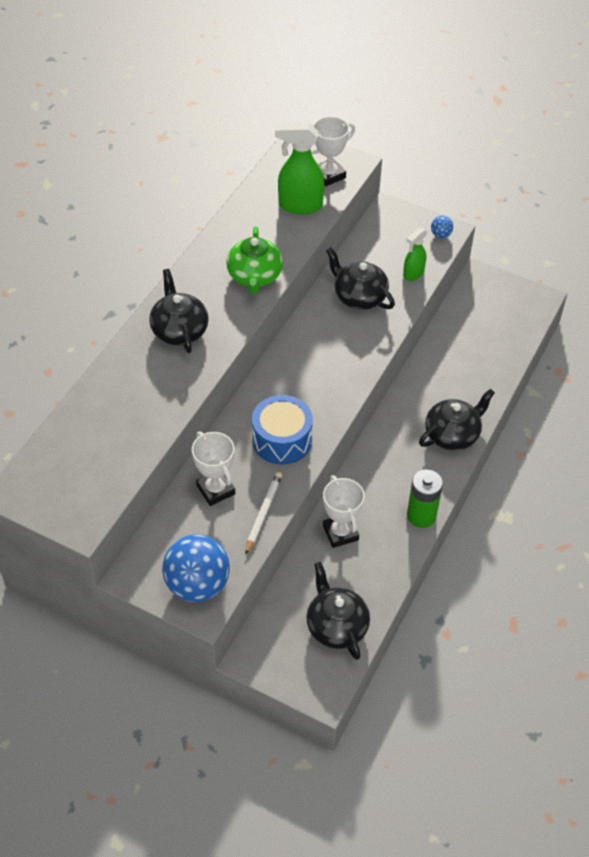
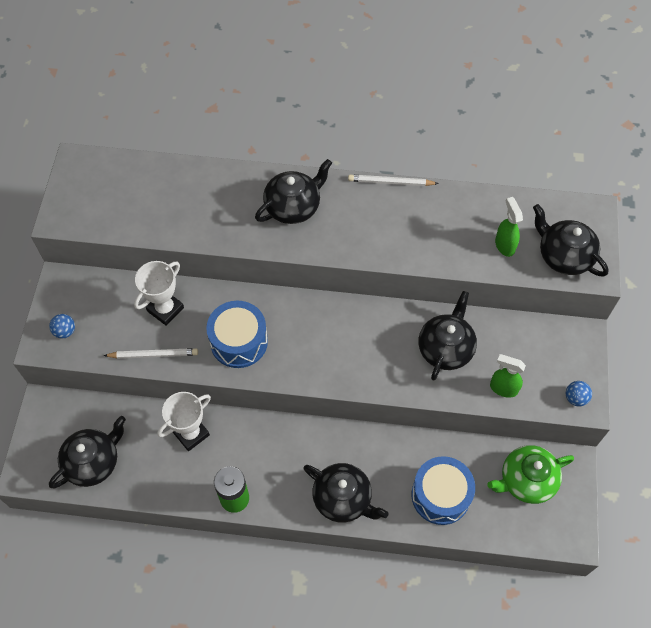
camera: 70 degrees right, 10 degrees up
blue ball [162,534,230,602] -> blue ball [49,314,75,339], size x0.42
green teapot [226,227,283,294] -> green teapot moved to [487,445,574,504]
green spray bottle [275,123,324,215] -> green spray bottle [495,197,523,257], size x0.60
white trophy [311,116,355,186] -> black teapot [533,204,608,277]
none -> white pencil [348,175,439,186]
none -> blue drum [411,456,475,525]

